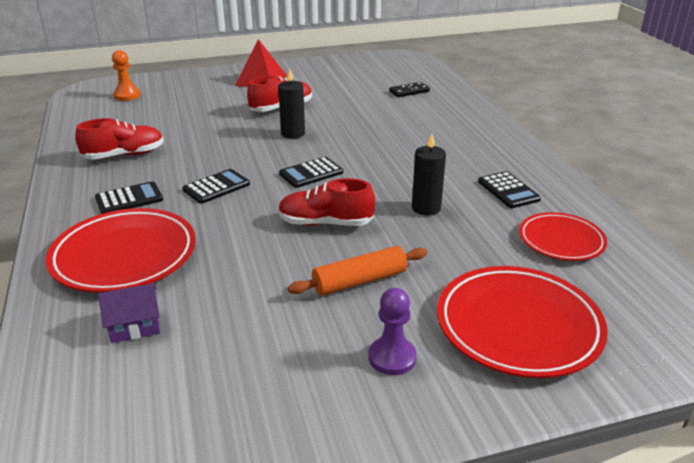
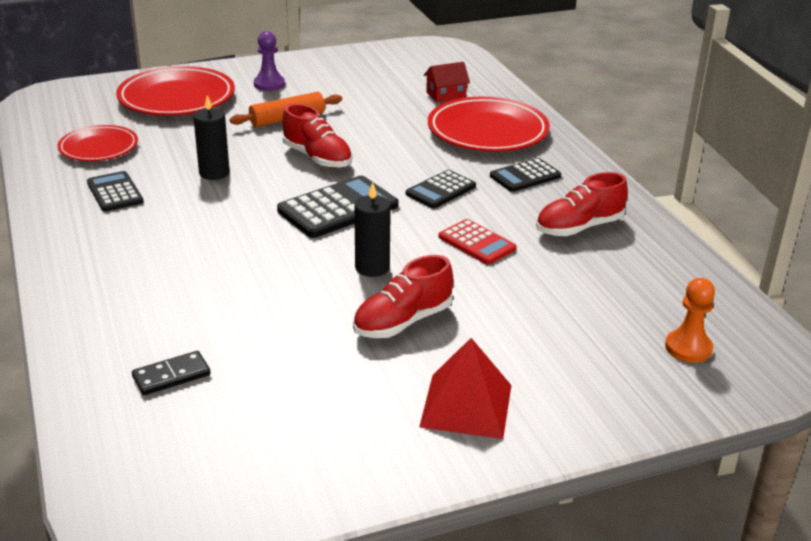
camera: 175 degrees right, 0 degrees up
purple house [98,283,160,343] -> red house [424,62,470,102]
red shoe [278,178,375,226] -> red shoe turned 45 degrees clockwise [282,104,352,168]
black calculator [279,157,343,188] -> black calculator [277,175,398,238], size x1.60
none -> red calculator [439,219,517,265]

